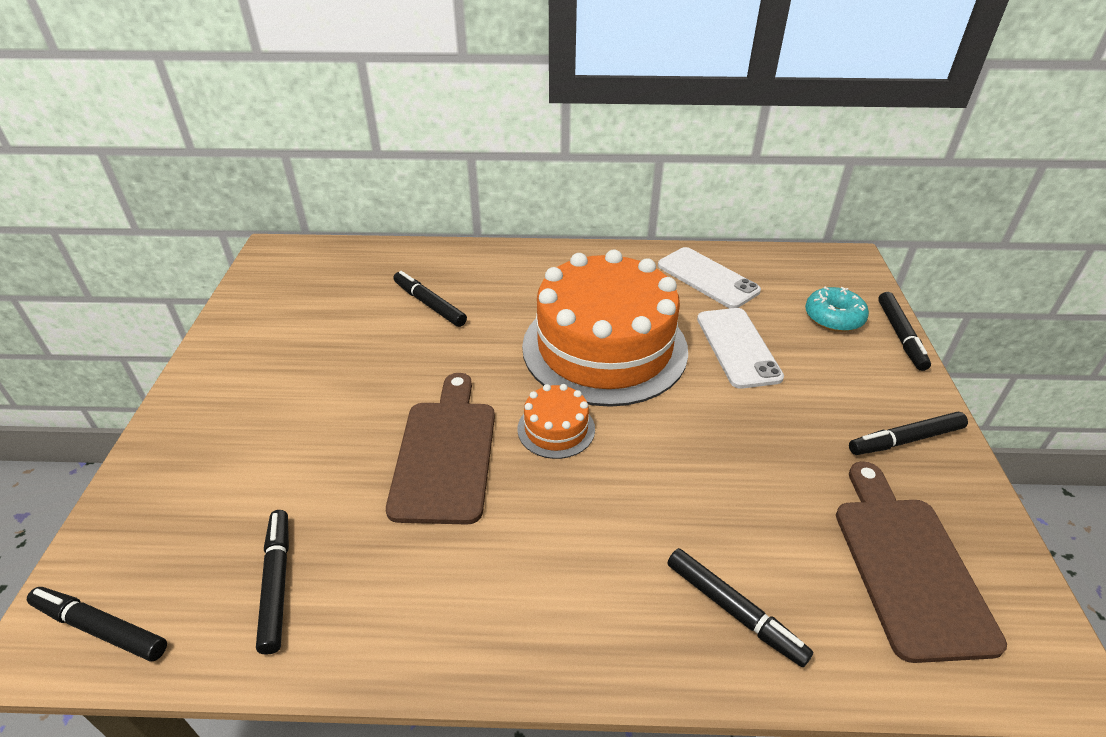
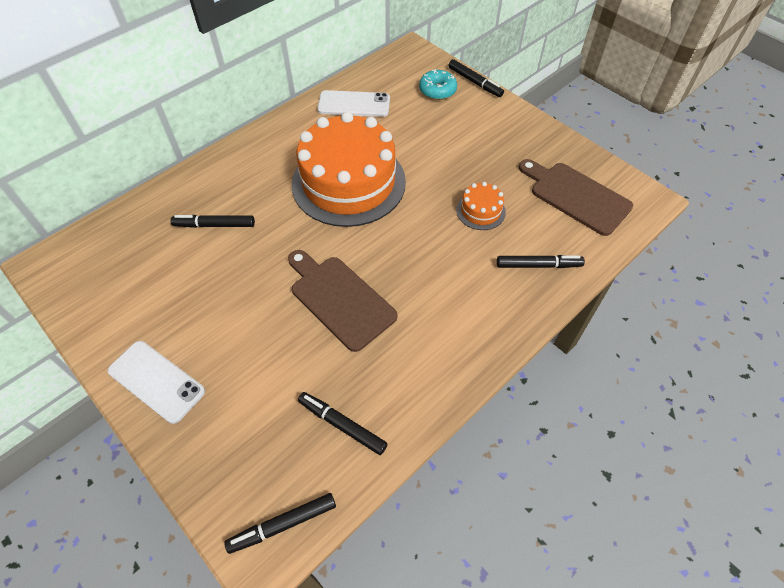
camera: 45 degrees left, 15 degrees up
orange cake [517,384,595,459] -> orange cake moved to [456,182,506,230]
white phone [697,308,784,389] -> white phone moved to [107,341,205,424]
black marker [849,412,968,455] -> none

